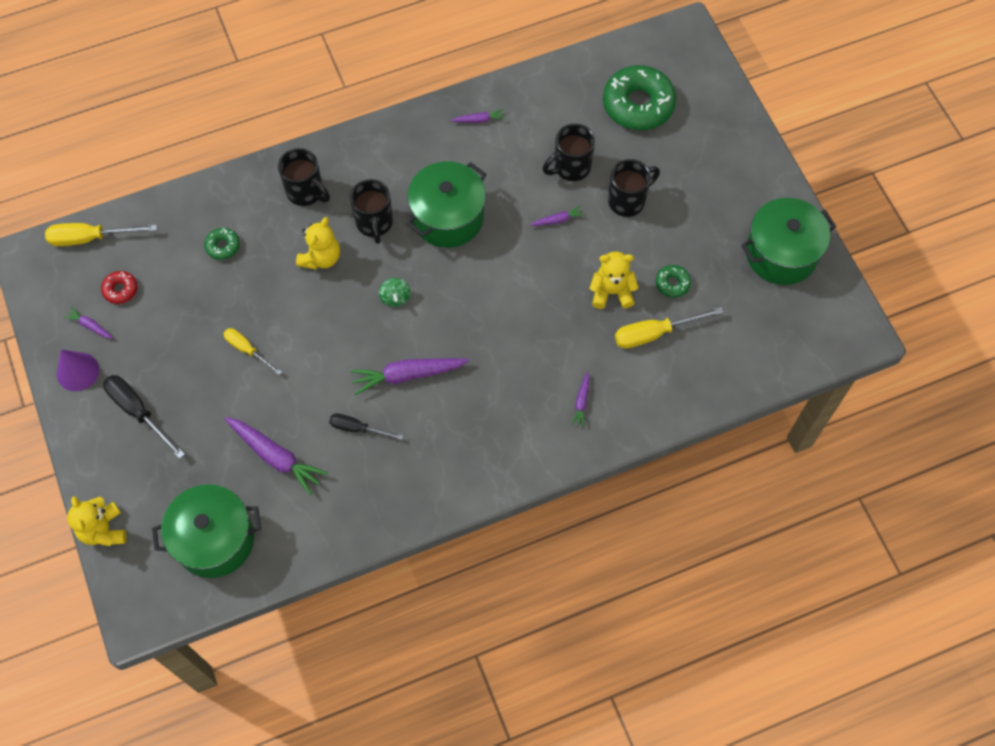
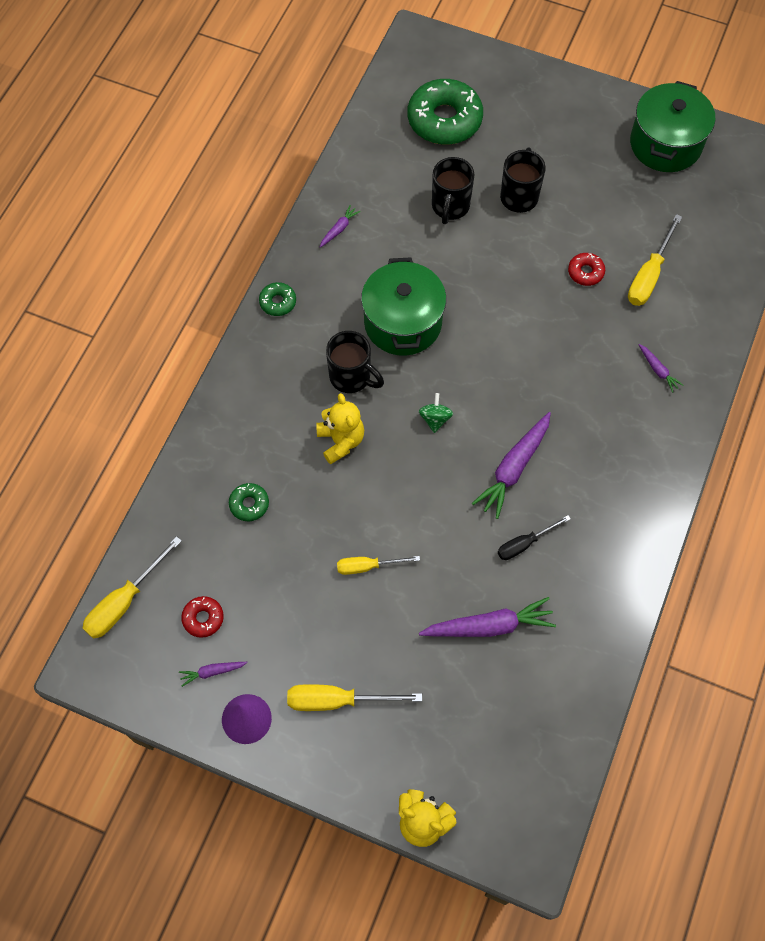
camera: 45 degrees left, 0 degrees up
black screwdriver [103,375,185,459] -> yellow screwdriver [287,684,422,711]
green pot [152,484,261,578] -> none
black mug [278,148,330,206] -> none
green spinning top [379,278,411,307] -> green spinning top turned 120 degrees counterclockwise [419,393,453,433]
purple carrot [530,205,585,226] -> none
yellow teddy bear [589,251,639,309] -> red donut [568,253,605,286]
green donut [656,265,691,298] -> green donut moved to [259,282,296,316]

